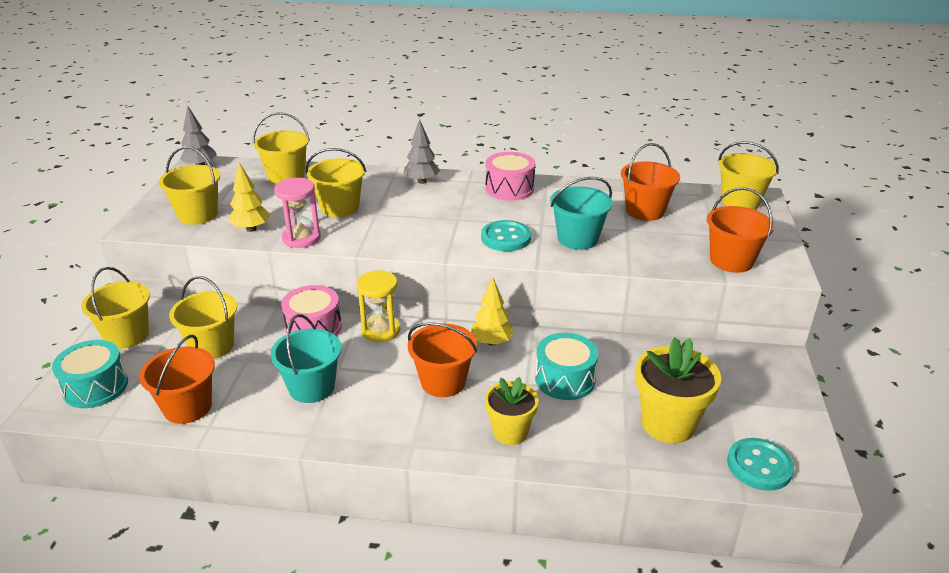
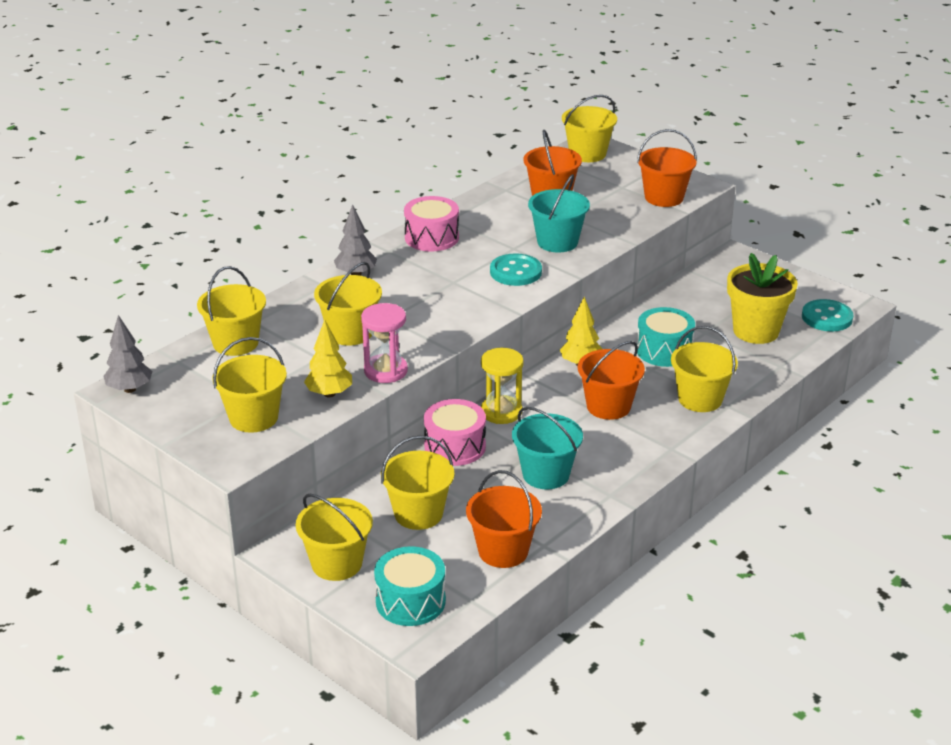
camera: 55 degrees left, 0 degrees up
yellow flower pot [485,377,539,445] -> yellow bucket [671,326,738,412]

